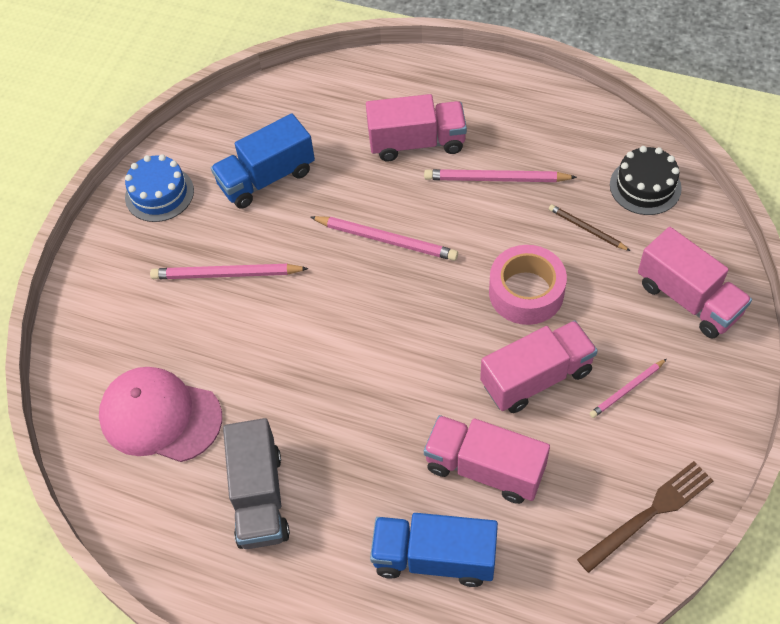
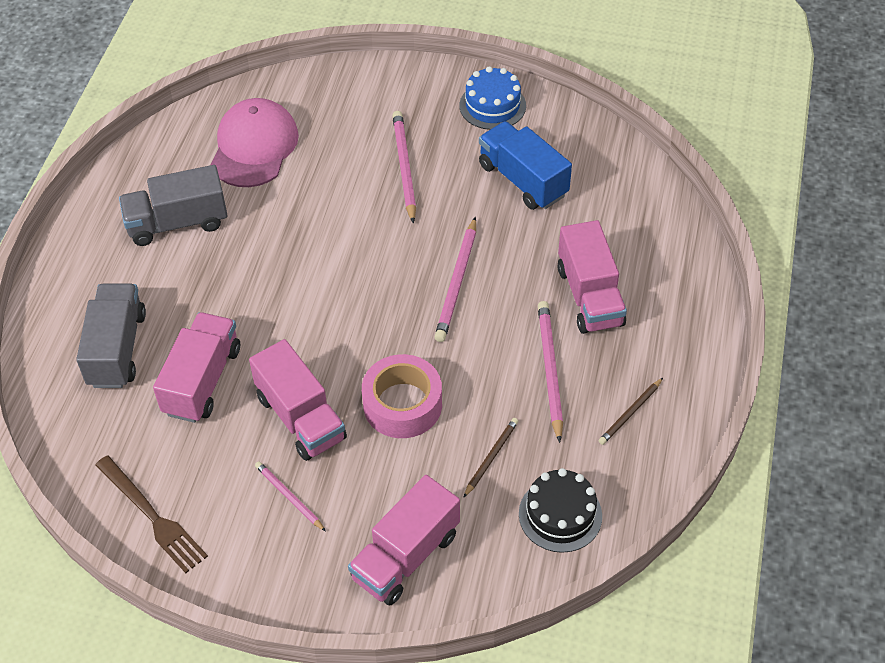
camera: 80 degrees right, 5 degrees down
blue truck [370,513,498,587] -> grey truck [76,284,146,388]
none -> brown pencil [599,378,663,445]

